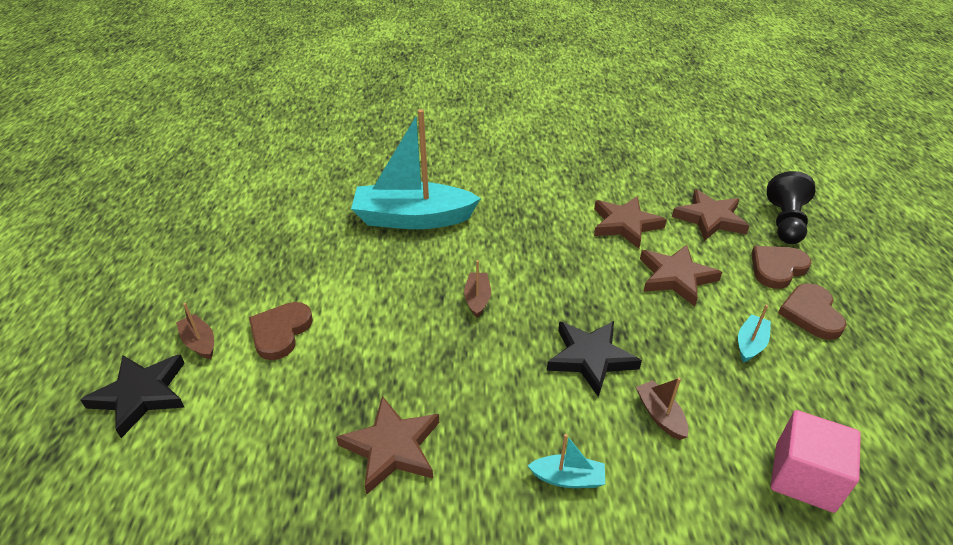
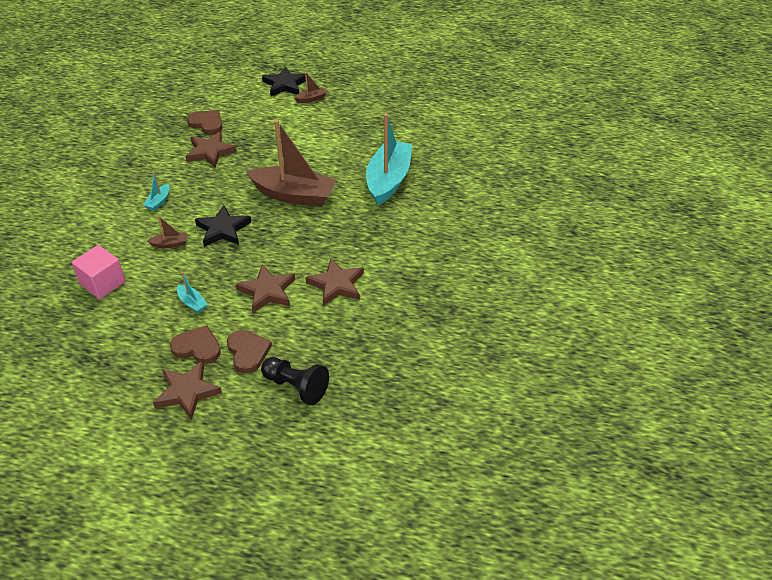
camera: 105 degrees right, 5 degrees up
brown heart [249,302,313,360] -> brown heart moved to [187,110,223,135]
brown boat [464,260,491,318] -> brown boat [247,120,337,207], size x2.44
brown star [672,189,749,241] -> brown star moved to [153,361,222,420]

